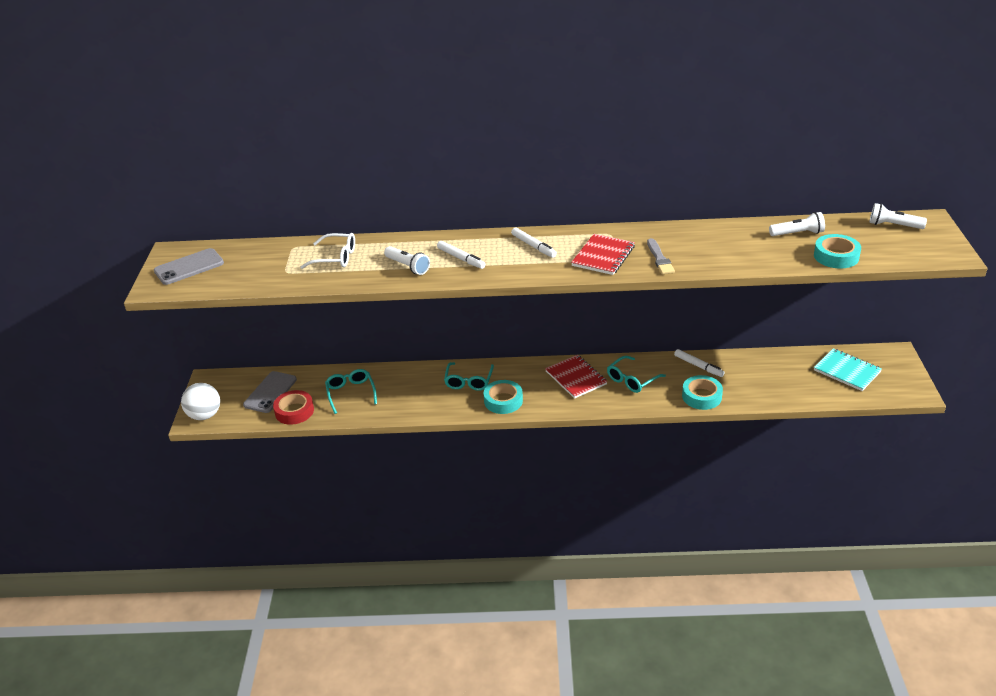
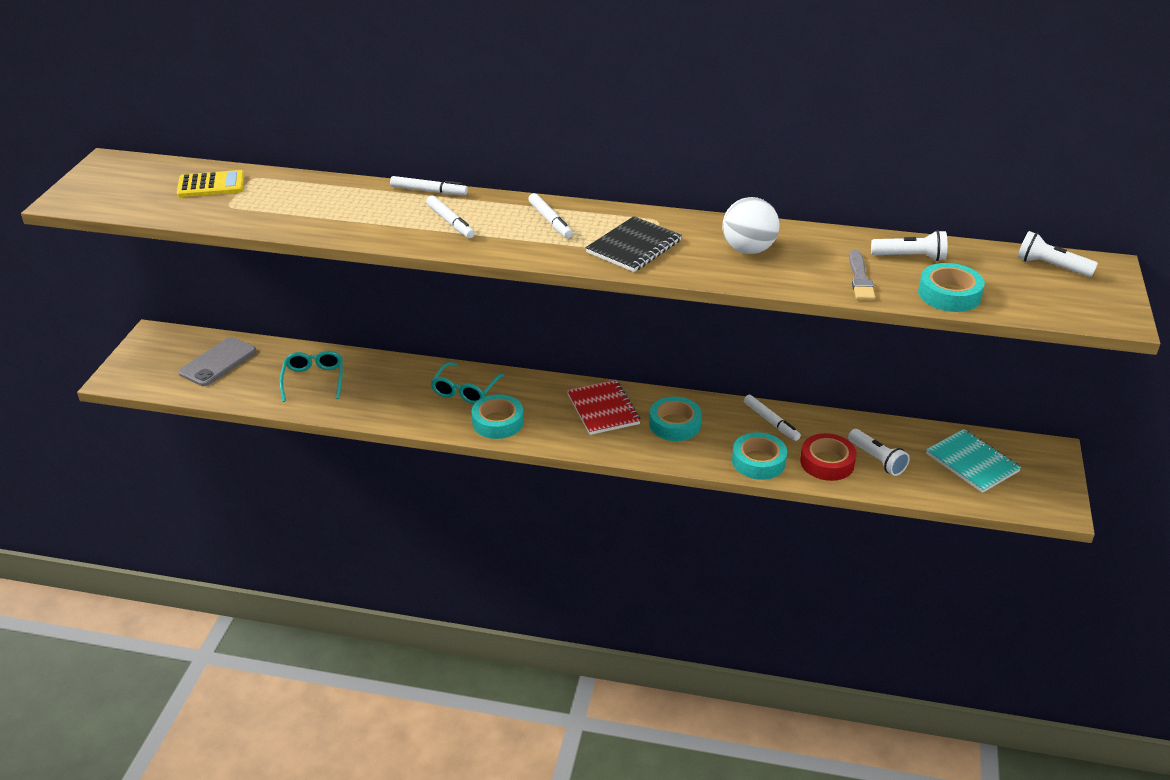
camera: 10 degrees right, 0 degrees up
grey phone [154,248,224,285] -> none
white ball [181,383,220,420] -> white ball moved to [722,197,780,254]
red tape [273,390,314,425] -> red tape moved to [800,433,857,481]
white glasses [300,233,355,269] -> none
white flashlight [384,246,430,275] -> white flashlight moved to [848,429,910,476]
red notebook [571,234,635,275] -> black notebook [586,216,682,272]
turquoise glasses [607,356,666,393] -> turquoise tape [649,397,702,441]
grey brush [647,238,675,274] -> grey brush moved to [849,250,875,300]
none -> yellow calculator [177,170,244,197]
none -> white marker [390,176,468,195]

